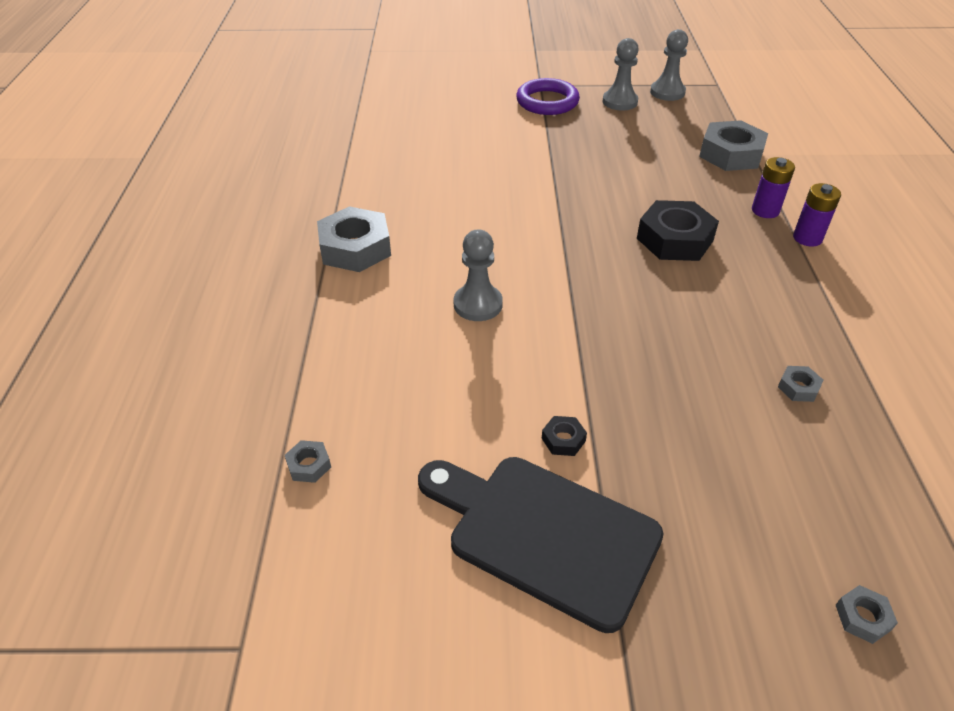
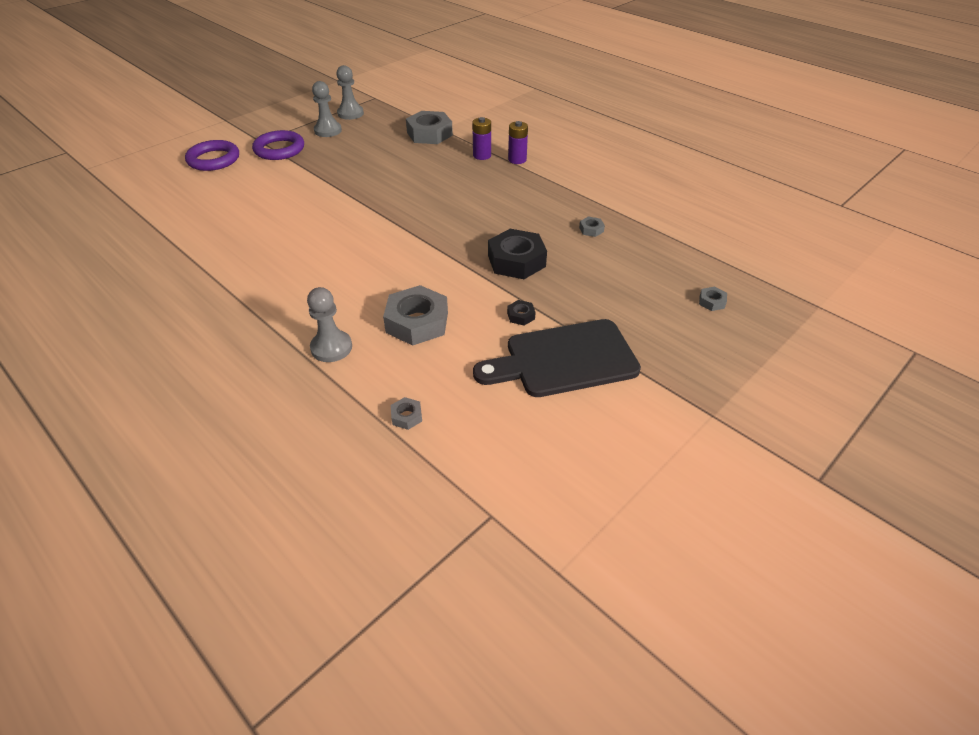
camera: 45 degrees left, 0 degrees up
grey nut [317,206,391,272] -> grey nut moved to [383,285,448,346]
grey pawn [454,229,503,321] -> grey pawn moved to [307,287,352,362]
black nut [637,200,719,261] -> black nut moved to [488,229,547,279]
none -> purple ring [185,140,239,171]

